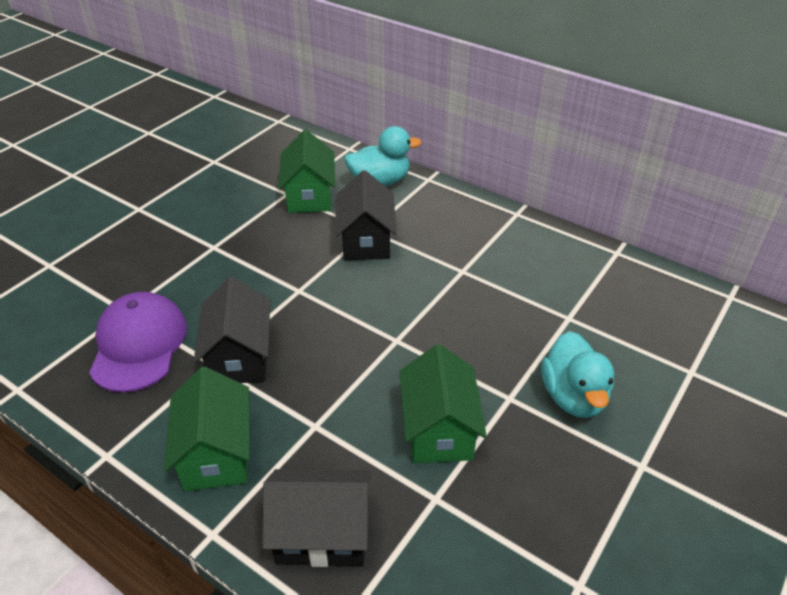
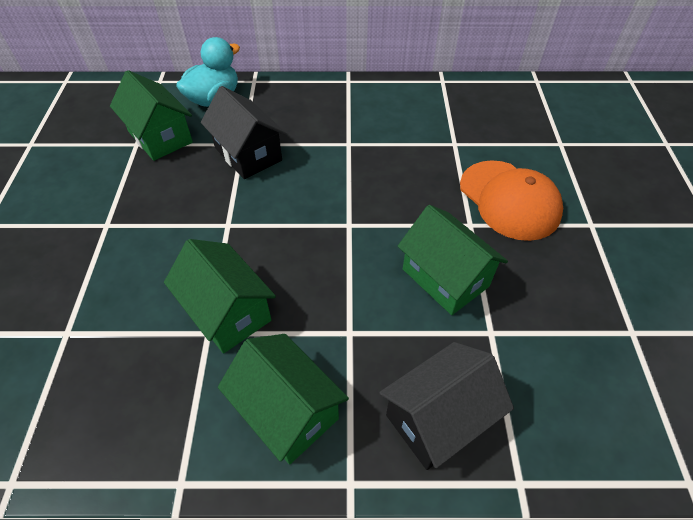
camera: 35 degrees left, 10 degrees up
purple cap [89,292,187,393] -> none
black house [194,277,270,383] -> green house [164,239,276,354]
turquoise duck [541,331,614,418] -> orange cap [460,160,563,241]

